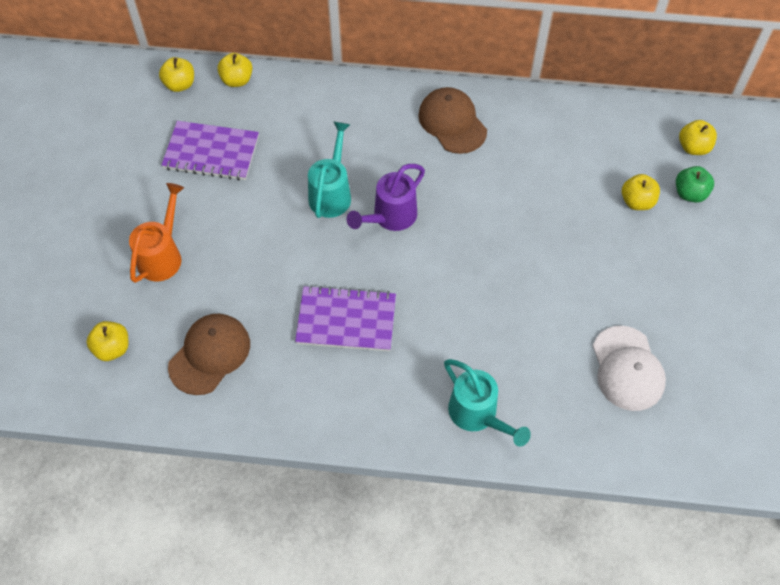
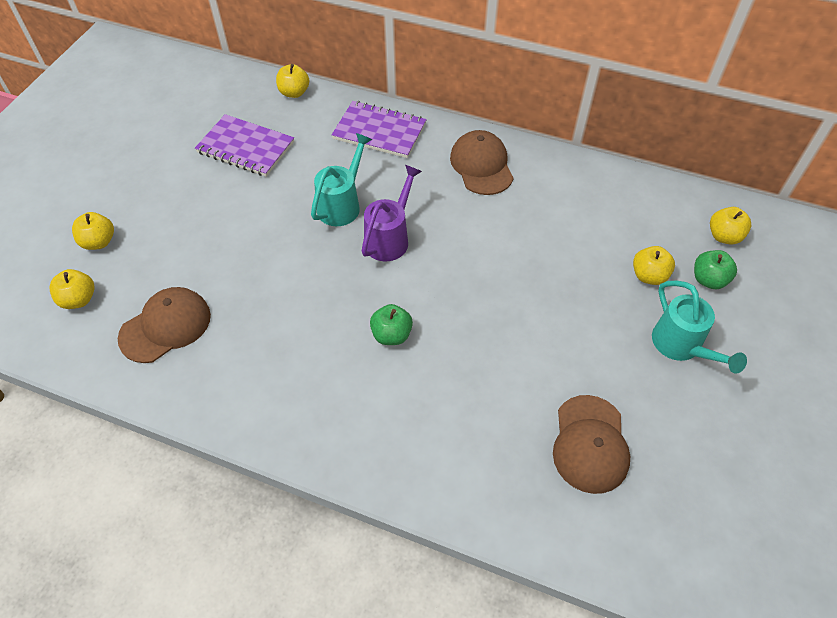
camera: 15 degrees right, 5 degrees down
orange watering can [129,183,184,283] -> none
yellow apple [159,57,194,92] -> yellow apple moved to [72,212,114,250]
purple notebook [295,285,396,351] -> purple notebook moved to [332,101,427,158]
purple watering can [347,164,425,231] -> purple watering can turned 150 degrees clockwise [362,165,422,261]
turquoise watering can [444,359,531,447] -> turquoise watering can moved to [652,280,747,374]
white cap [593,326,666,411] -> brown cap [553,395,630,494]
none -> green apple [370,304,413,345]

